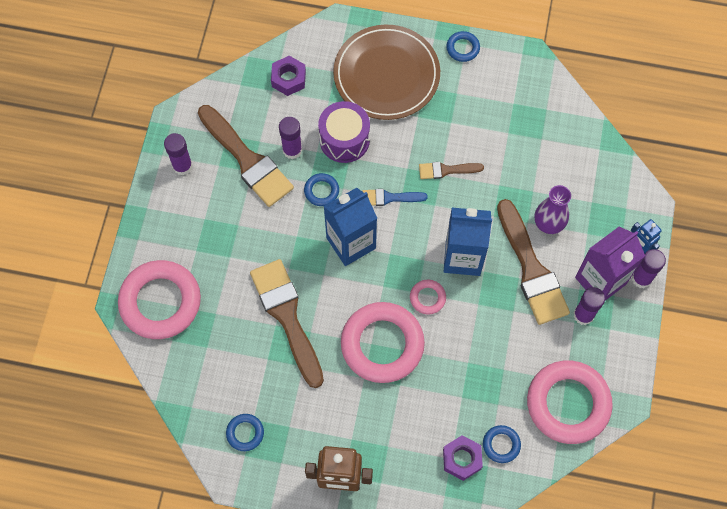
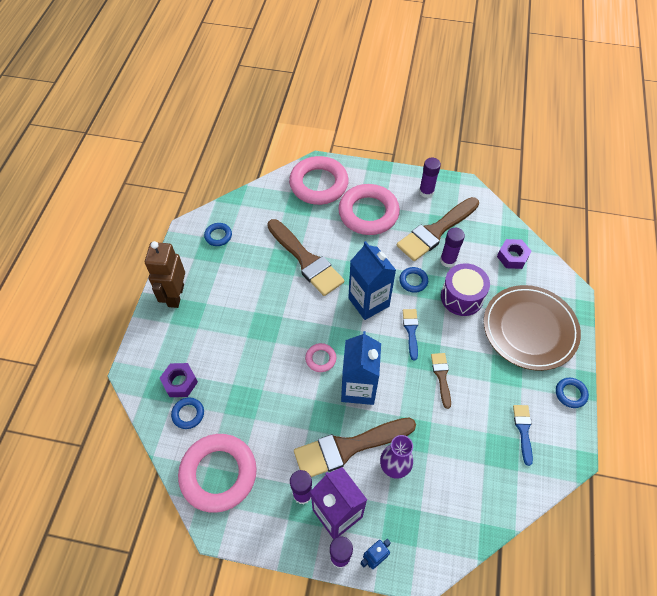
camera: 90 degrees right, 10 degrees down
brown brush [250,259,324,388] -> brown brush turned 75 degrees clockwise [267,219,344,296]
pink ring [341,302,425,383] -> pink ring moved to [338,184,400,235]
none -> blue brush [513,405,533,466]

